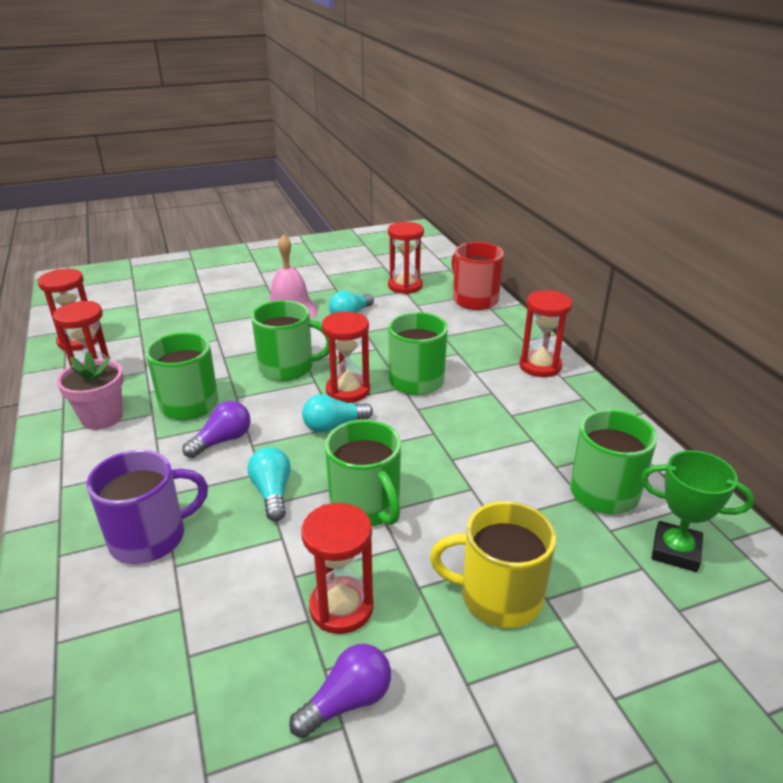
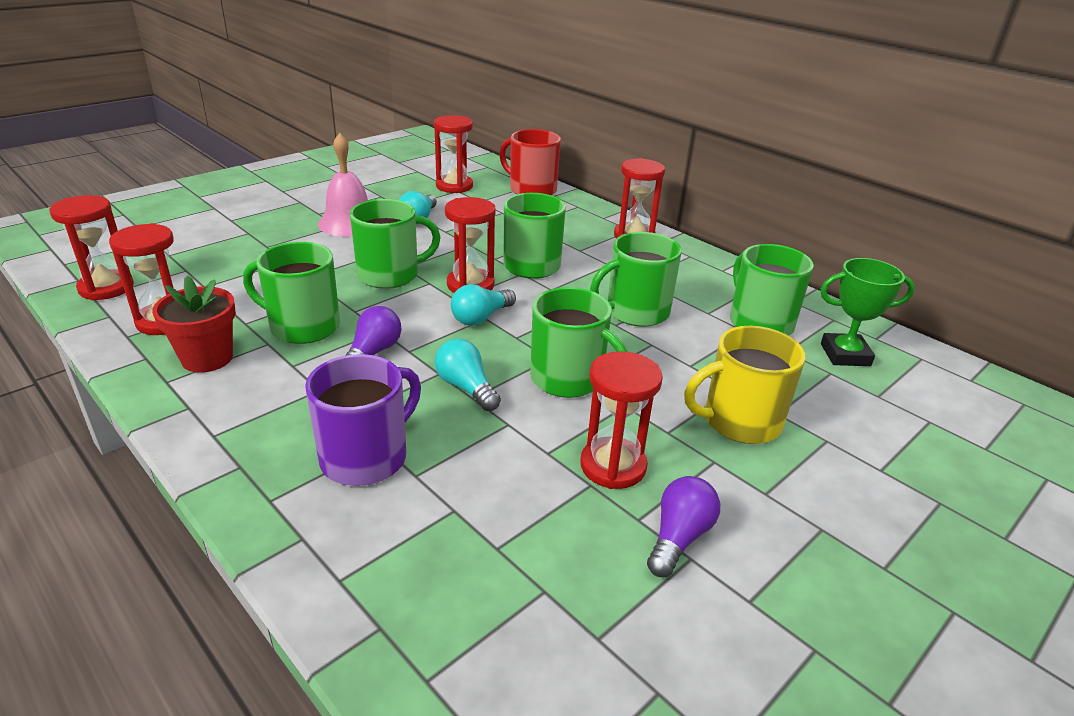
camera: 25 degrees left, 0 degrees up
pink flower pot [57,351,124,430] -> red flower pot [152,276,236,373]
none -> green mug [590,232,682,327]

